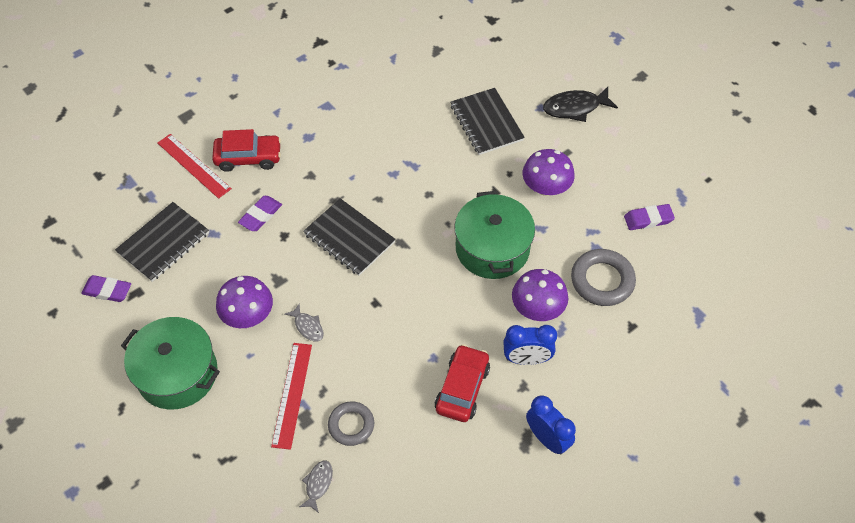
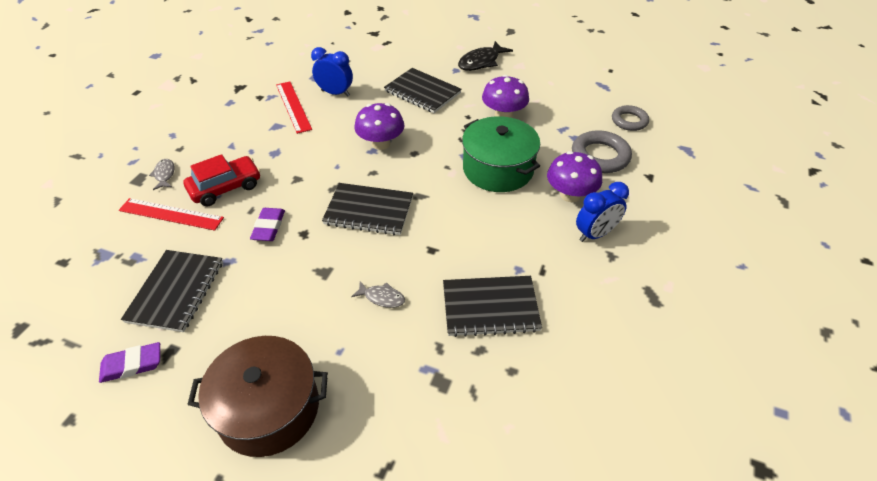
camera: 30 degrees left, 10 degrees down
green pot [121,317,220,409] -> brown pot [188,336,328,457]
purple mushroom [216,276,273,328] -> purple mushroom moved to [354,103,404,150]
red ruler [271,343,312,450] -> red ruler moved to [276,82,312,134]
grey fish [299,461,333,513] -> grey fish moved to [149,159,175,190]
grey ring [328,401,374,446] -> grey ring moved to [612,105,649,131]
red car [435,344,490,422] -> none
blue clock [526,395,576,454] -> blue clock moved to [311,47,353,97]
purple eraser [624,204,675,230] -> none
none -> black notebook [443,276,542,337]

